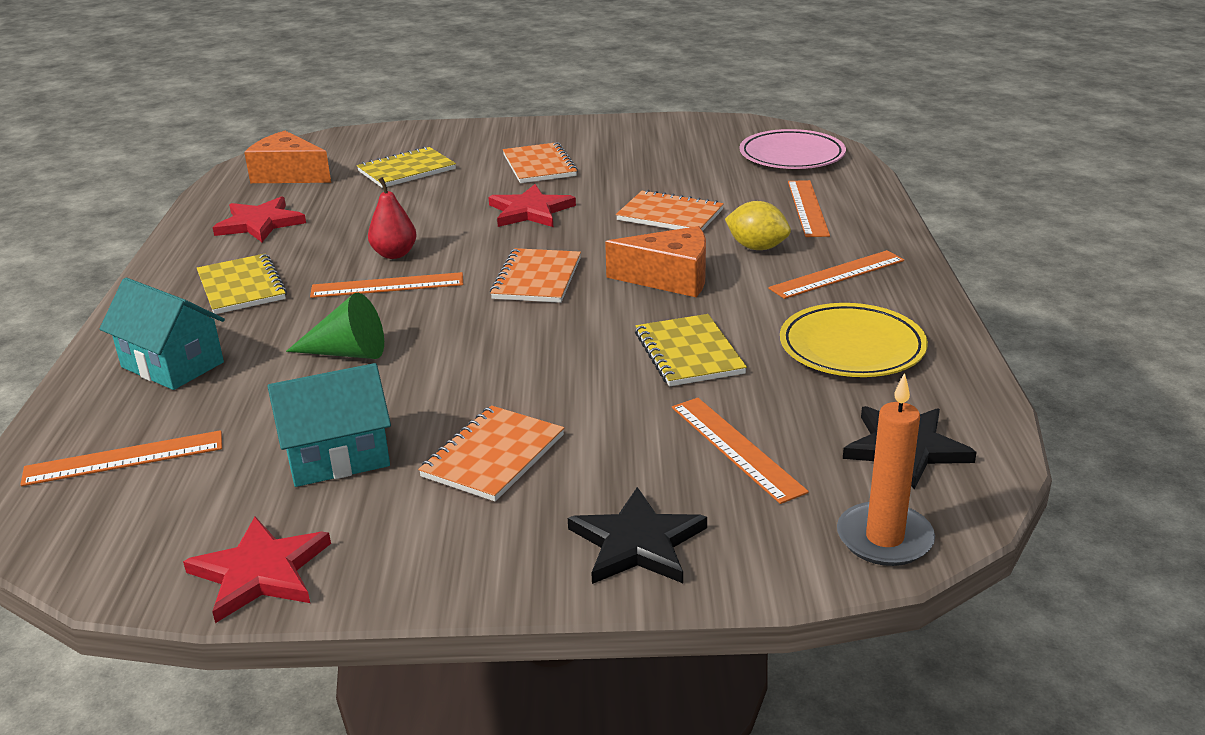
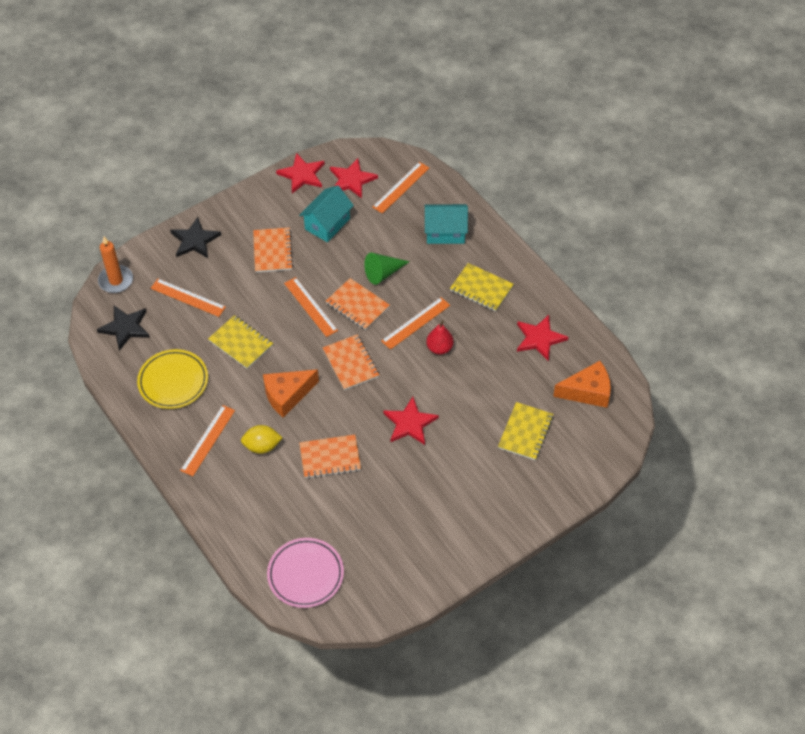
camera: 145 degrees right, 25 degrees up
orange notebook [503,142,578,183] -> orange notebook moved to [326,278,390,330]
orange ruler [788,180,830,237] -> orange ruler moved to [284,277,338,337]
none -> red star [330,158,378,198]

